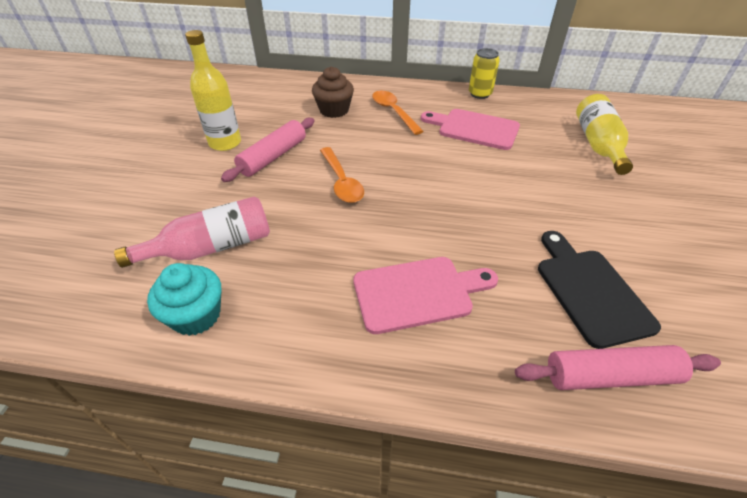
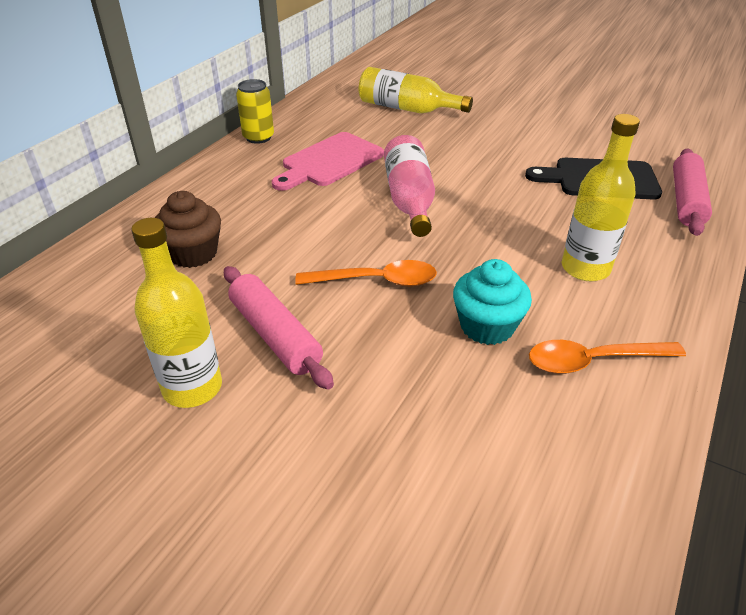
camera: 70 degrees left, 5 degrees down
pink bottle [114,196,270,268] -> pink bottle moved to [384,135,435,237]
turquoise cupcake [147,263,222,336] -> turquoise cupcake moved to [453,259,532,345]
pink cutting board [353,257,498,334] -> yellow bottle [562,114,640,281]
orange spoon [372,91,424,135] -> orange spoon moved to [529,340,686,374]

